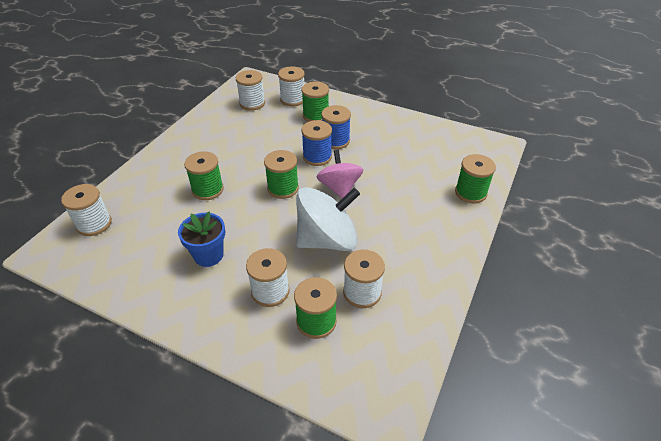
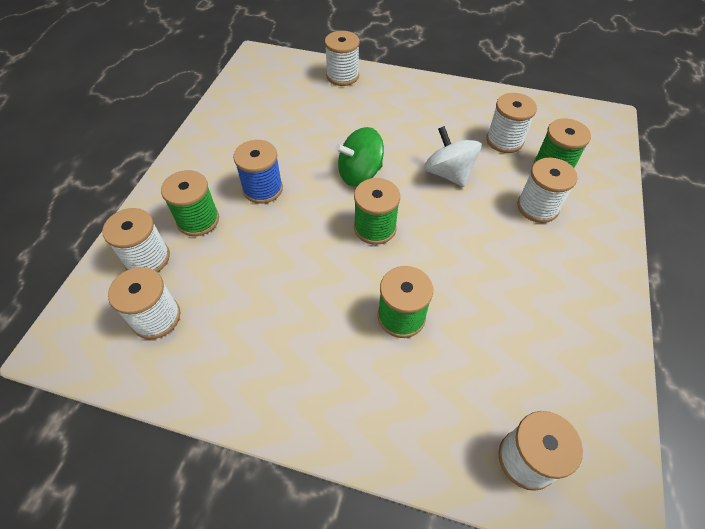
camera: 100 degrees left, 10 degrees up
blue flower pot [178,212,225,267] -> none
white spinning top [296,187,360,251] -> white spinning top [424,126,482,187], size x0.67
blue spool [301,120,332,166] -> none
pink spinning top [316,150,363,198] -> green spinning top [335,127,384,186]
green spool [455,154,496,203] -> white spool [325,31,360,86]

